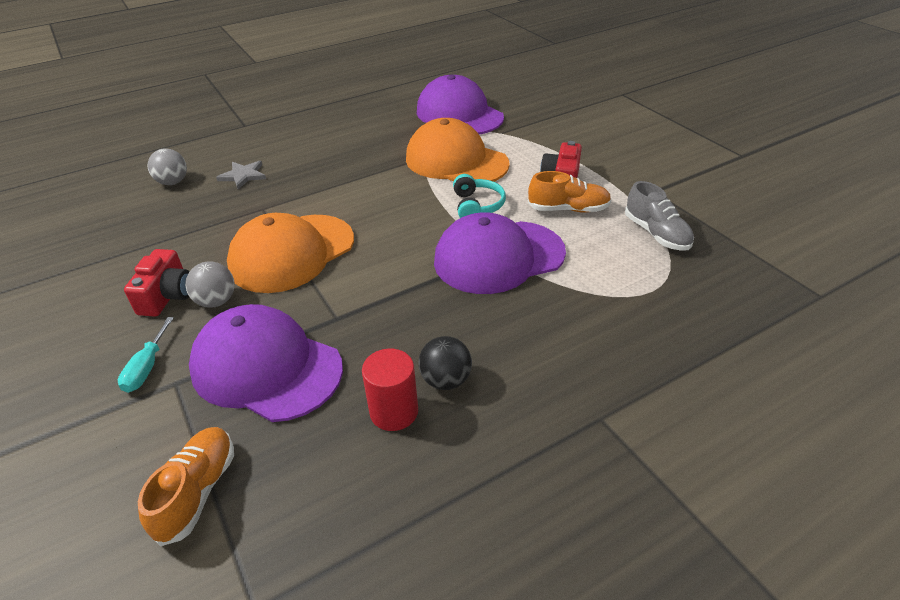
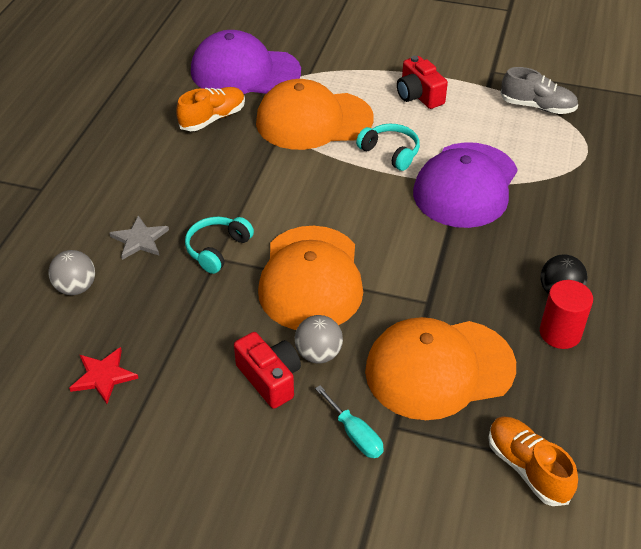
camera: 45 degrees left, 5 degrees up
purple cap [189,304,343,422] -> orange cap [365,317,516,420]
orange shoe [528,171,612,213] -> orange shoe moved to [176,87,245,131]
none -> red star [69,347,138,404]
none -> turquoise headphones [185,217,254,274]

